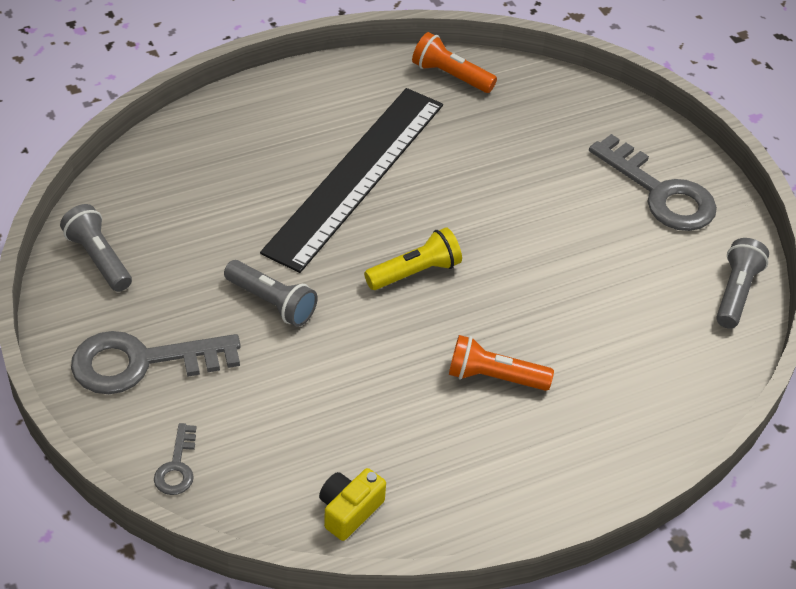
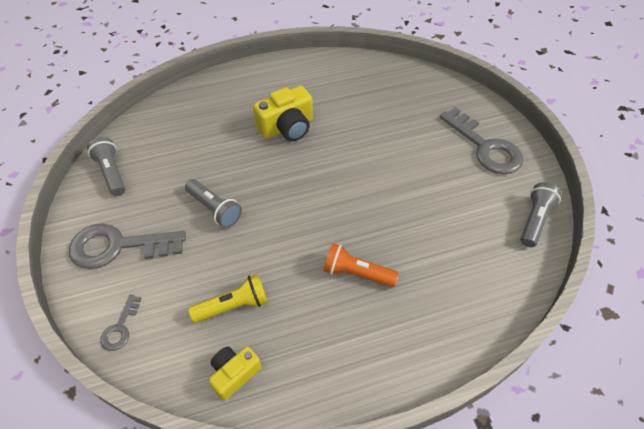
camera: 10 degrees right, 5 degrees up
black ruler [260,88,443,273] -> yellow camera [253,86,313,141]
yellow flashlight [364,227,462,290] -> yellow flashlight moved to [188,274,268,323]
orange flashlight [412,32,497,93] -> none

